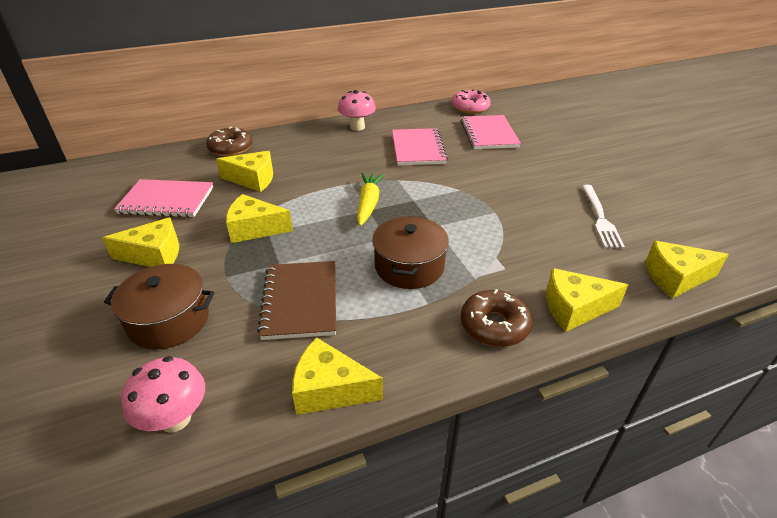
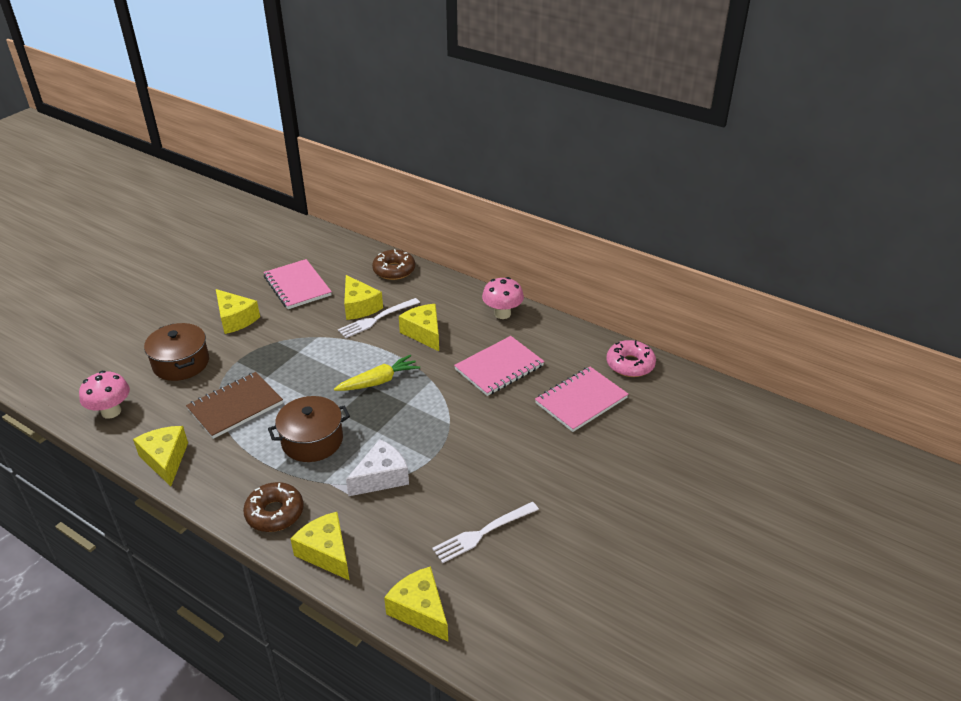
camera: 55 degrees right, 0 degrees up
yellow cheese [226,194,293,243] -> yellow cheese moved to [399,304,439,351]
none -> white fork [338,298,420,338]
none -> white cheese [346,439,409,496]

